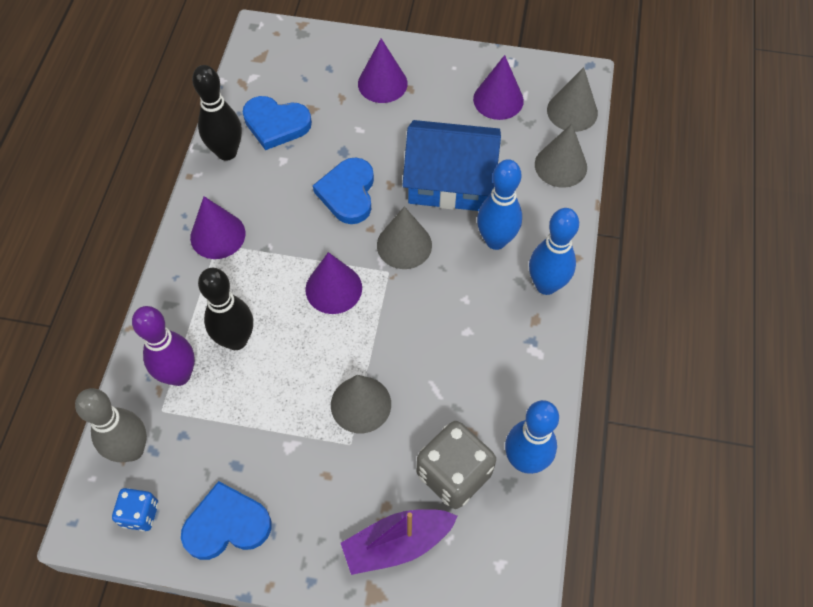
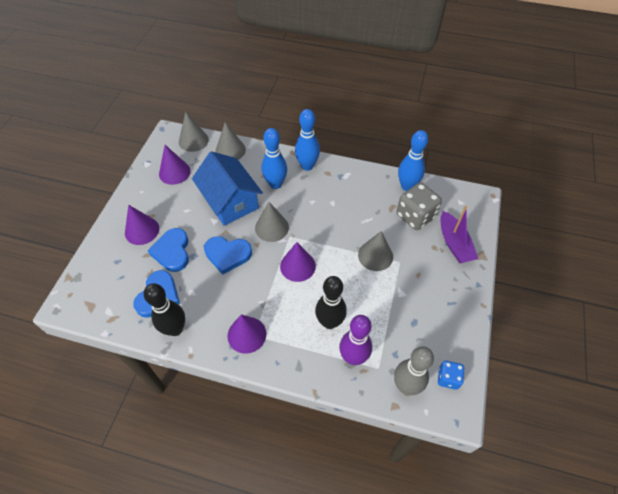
camera: 85 degrees left, 5 degrees down
blue heart [181,481,272,560] -> blue heart moved to [148,228,189,272]
blue house [402,120,501,211] -> blue house turned 45 degrees counterclockwise [192,151,263,226]

